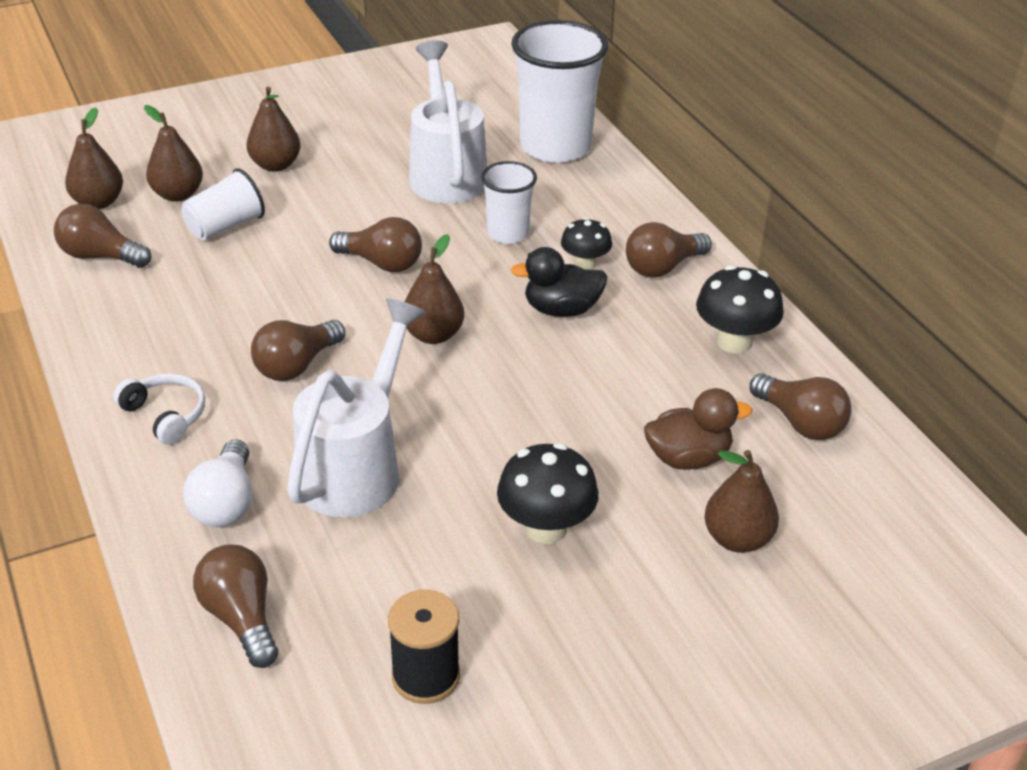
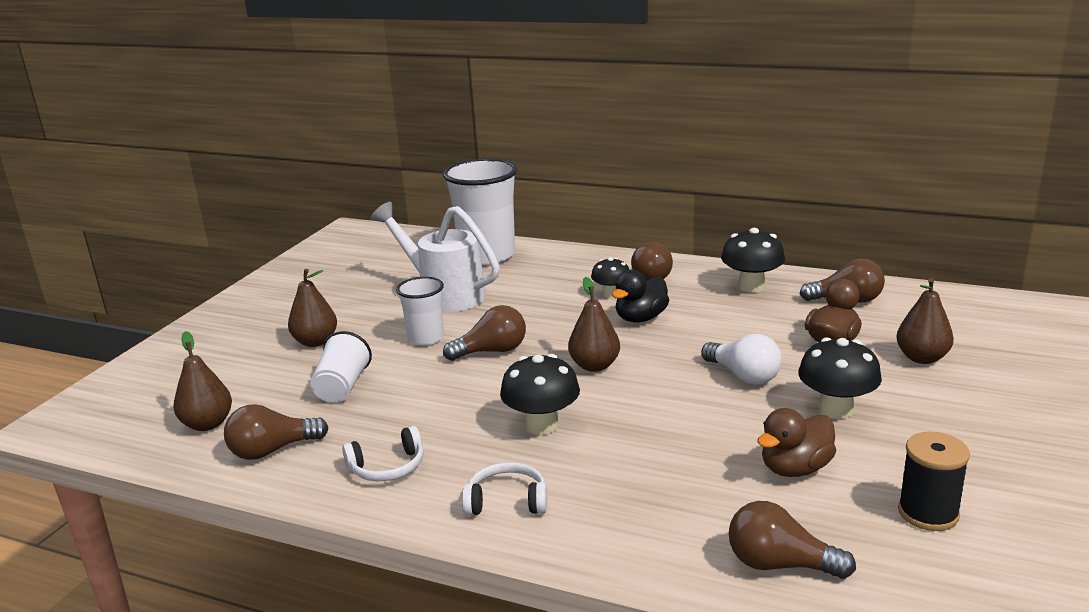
camera: 40 degrees left, 15 degrees down
brown pear [144,105,203,202] -> none
white light bulb [183,439,253,527] -> white light bulb moved to [701,334,782,385]
brown light bulb [251,320,345,381] -> black mushroom [500,354,580,435]
white watering can [287,298,426,517] -> none
white cup [481,161,537,244] -> white cup moved to [396,277,444,346]
none -> white headphones [342,426,424,481]
none -> brown duck [757,408,836,477]

